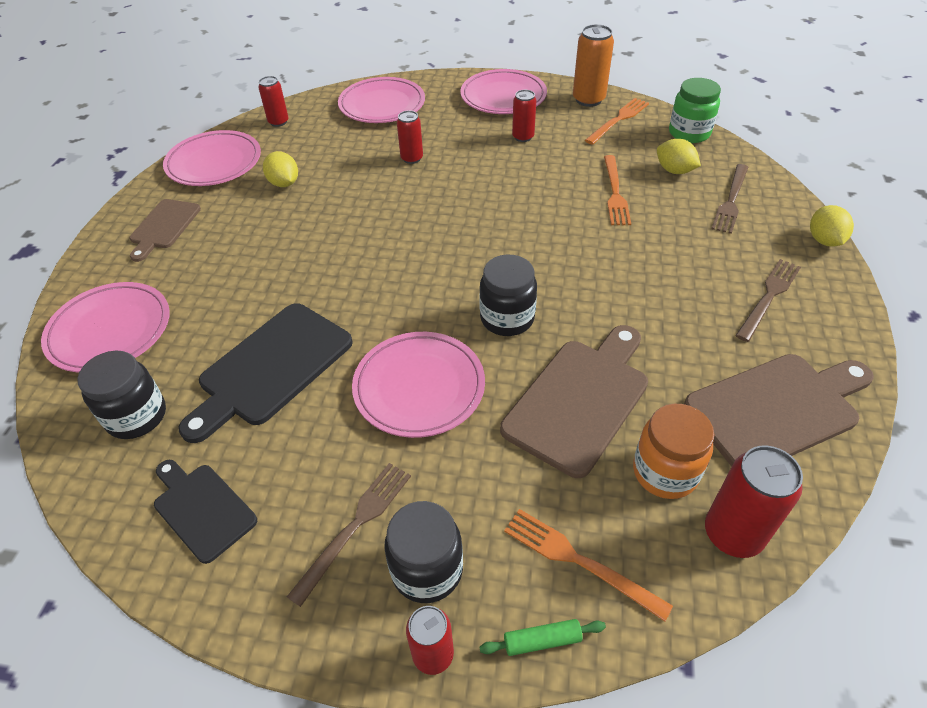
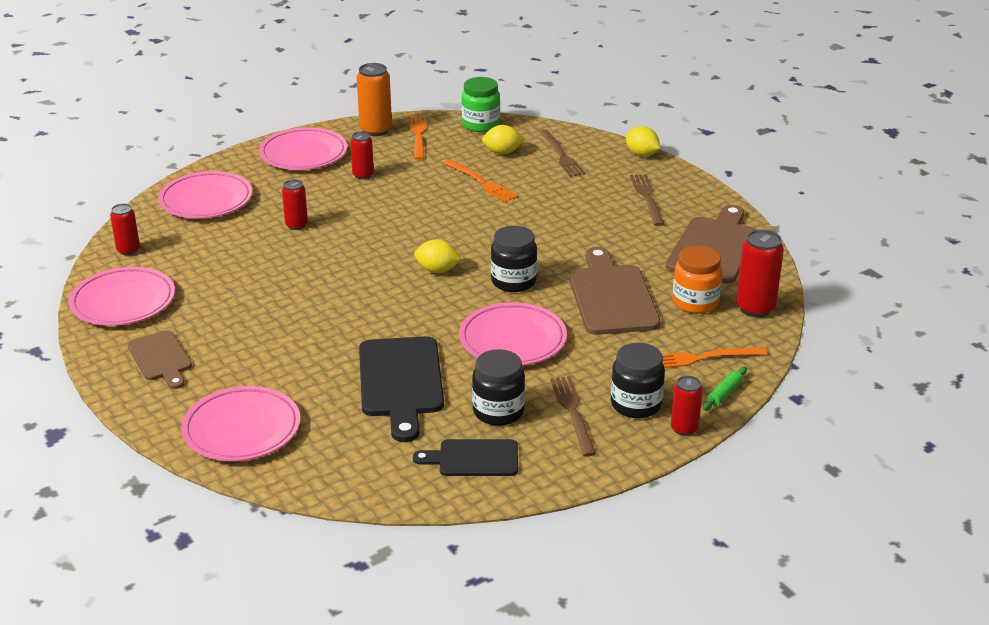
camera: 45 degrees left, 15 degrees down
black jar [78,350,166,439] -> black jar moved to [472,349,525,426]
yellow lemon [263,151,298,187] -> yellow lemon moved to [414,239,462,273]

